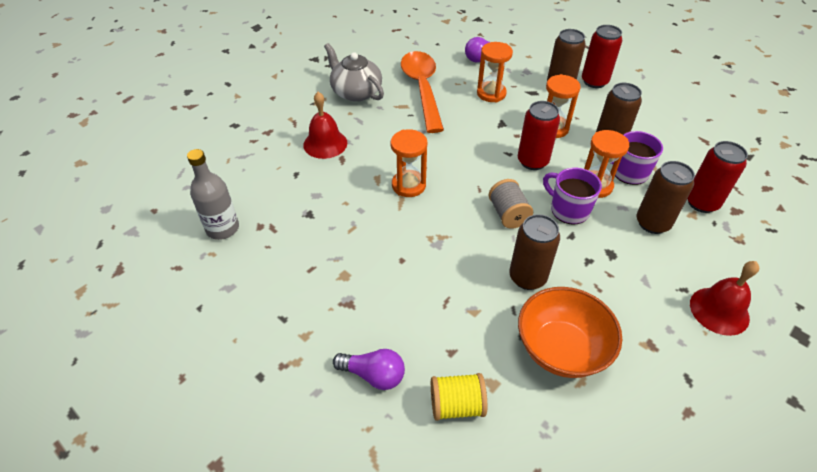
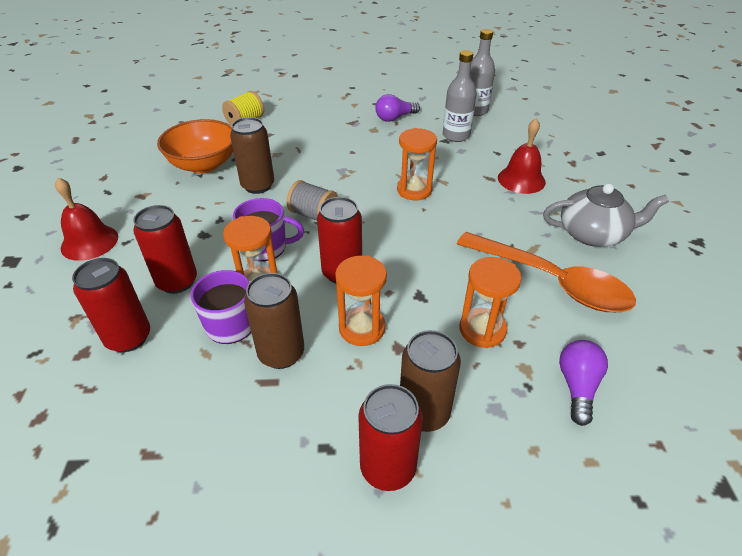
camera: 135 degrees right, 5 degrees down
purple light bulb [333,349,405,390] -> purple light bulb moved to [375,94,420,122]
brown can [637,161,695,234] -> red can [133,205,197,294]
none -> grey bottle [443,50,477,142]

